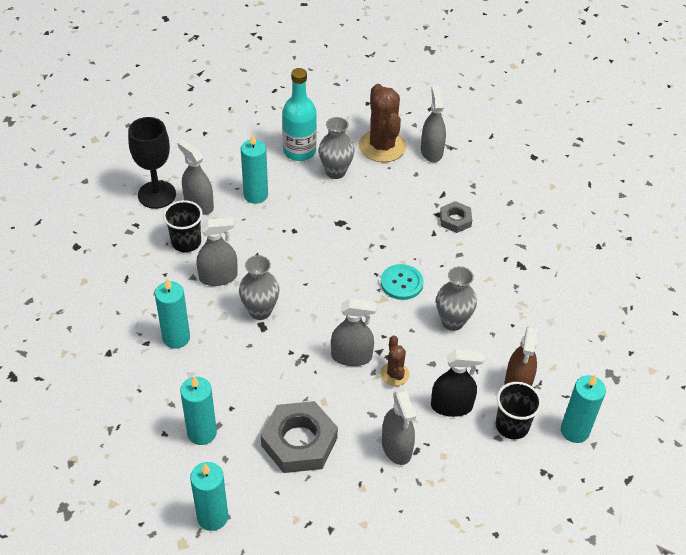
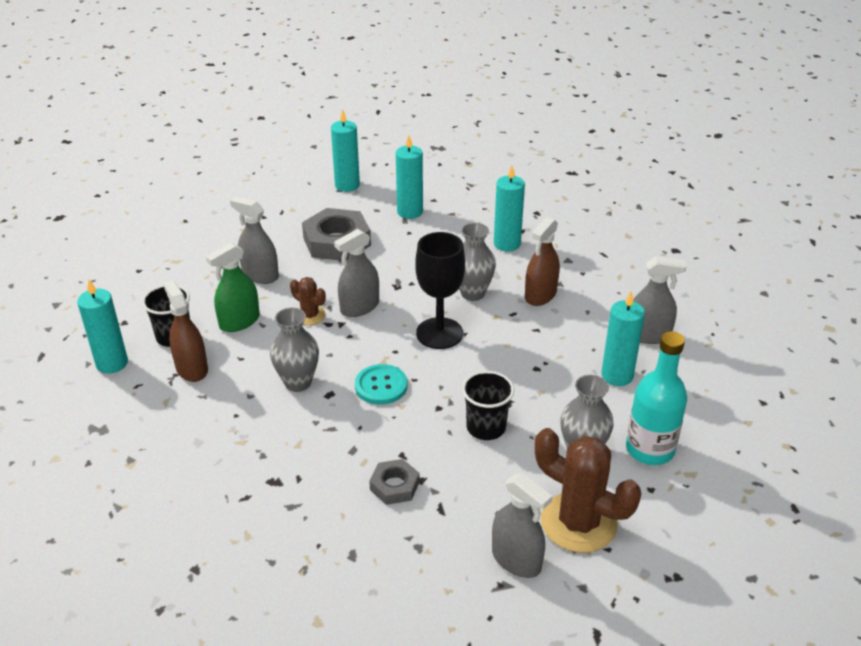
camera: 140 degrees right, 10 degrees down
black goblet [128,117,176,209] -> black goblet moved to [415,232,465,349]
black cup [163,200,203,252] -> black cup moved to [462,371,514,440]
grey spray bottle [197,217,238,286] -> brown spray bottle [525,217,560,306]
black spray bottle [431,350,484,417] -> green spray bottle [206,243,260,332]

